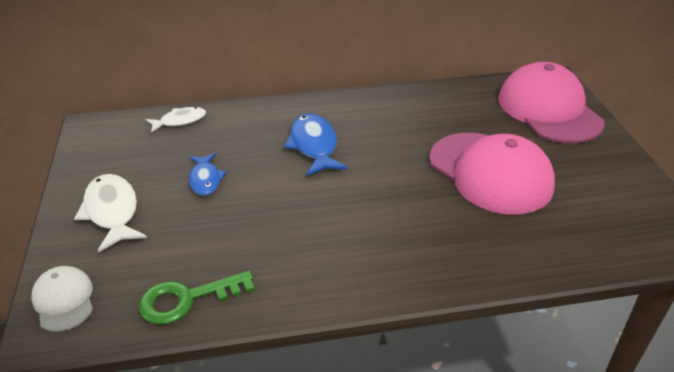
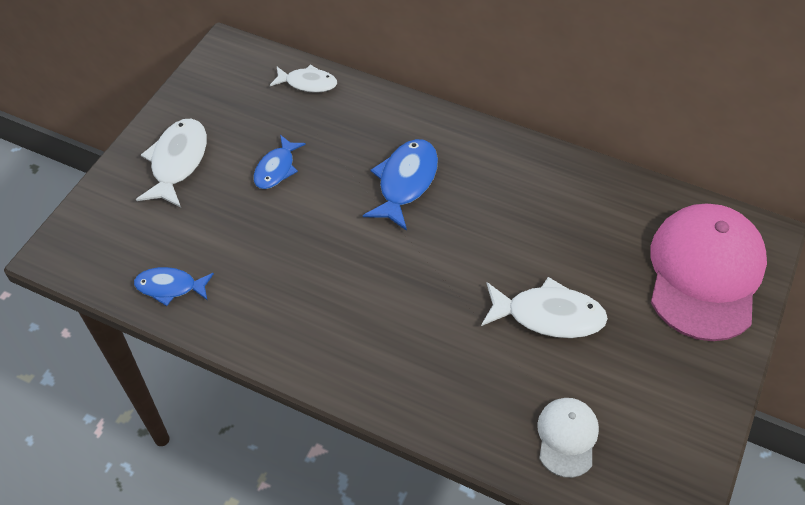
camera: 35 degrees right, 15 degrees up
white cap [31,266,93,332] -> white cap moved to [537,398,599,478]
green key [139,271,255,325] -> blue fish [134,267,214,306]
pink cap [429,133,555,215] -> white fish [481,277,608,338]

